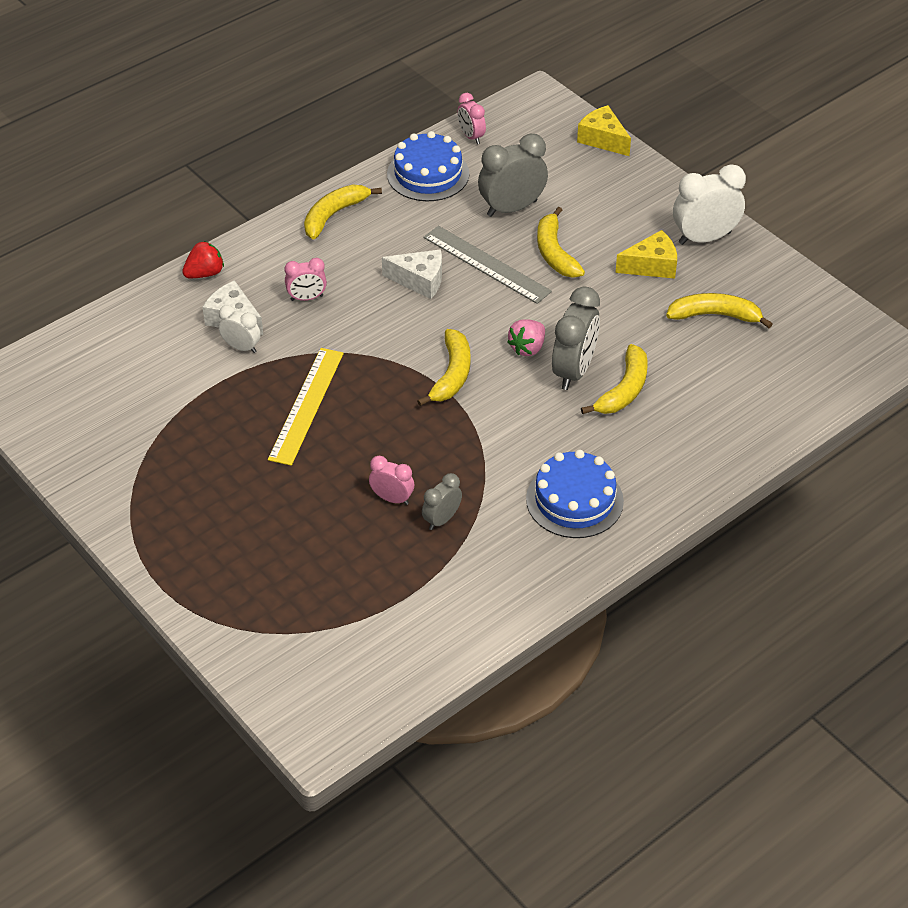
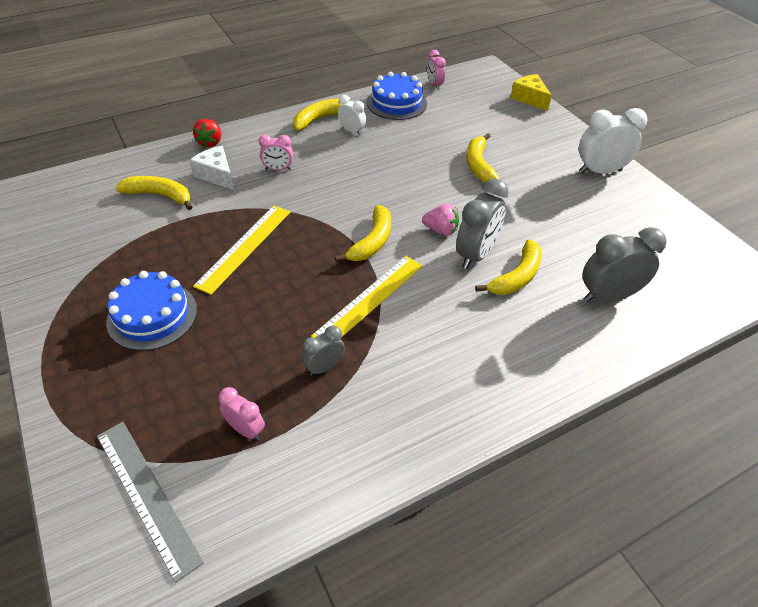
camera: 10 degrees right, 0 degrees up
red strawberry [182,241,224,278] -> red strawberry turned 120 degrees clockwise [193,119,221,148]
white clock [219,305,261,353] -> white clock moved to [338,95,366,135]
pink clock [369,456,414,505] -> pink clock moved to [219,387,265,440]
white cheese [382,249,442,299] -> none
grey ruler [424,226,552,304] -> grey ruler moved to [97,422,204,583]
grey clock [478,134,548,217] -> grey clock moved to [583,227,667,302]
pink strawberry [507,319,545,356] -> pink strawberry turned 120 degrees counterclockwise [422,203,459,236]
blue cake [526,450,624,538] -> blue cake moved to [106,271,197,351]
yellow cheese [615,230,677,279] -> none
yellow banana [666,293,772,328] -> yellow banana moved to [115,176,192,210]
none -> yellow ruler [311,256,423,338]

